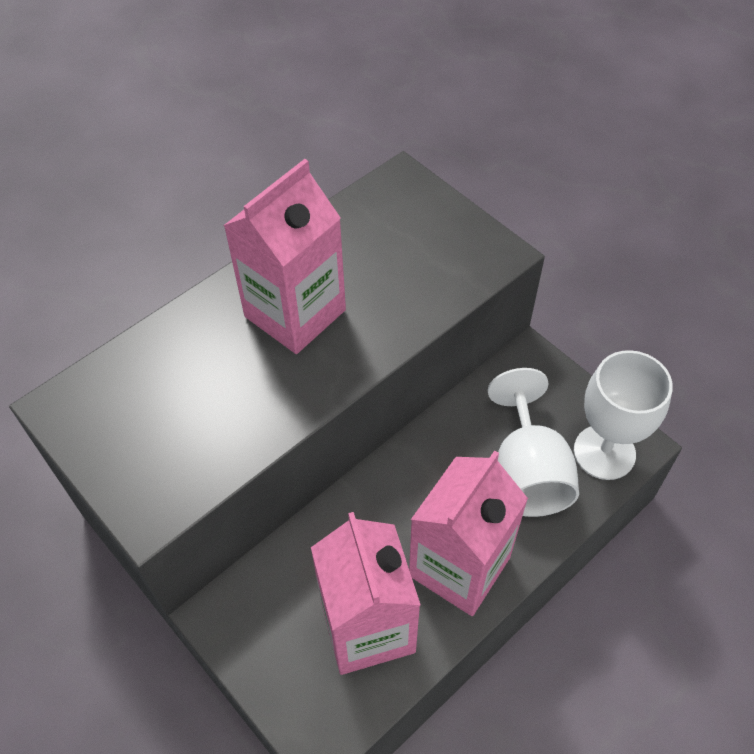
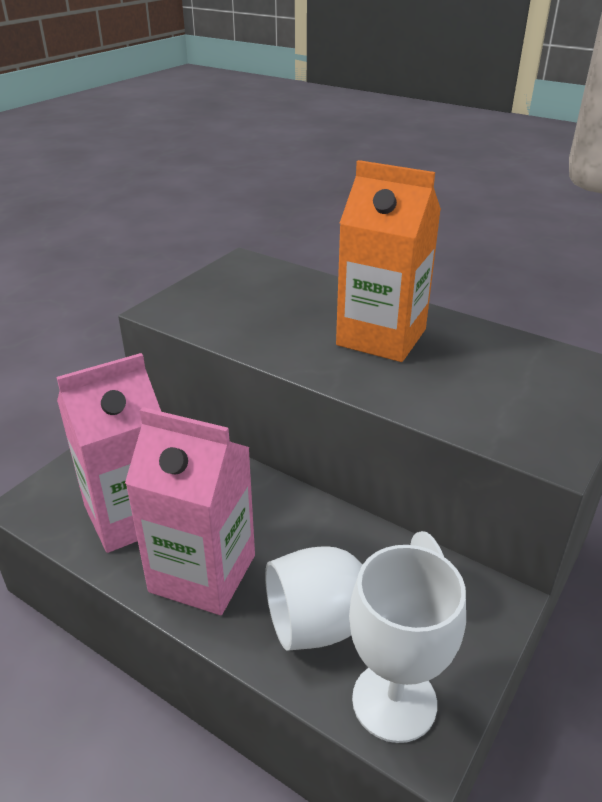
camera: 75 degrees right, 20 degrees down
pink carton [223,159,346,354] -> orange carton [336,160,441,362]

